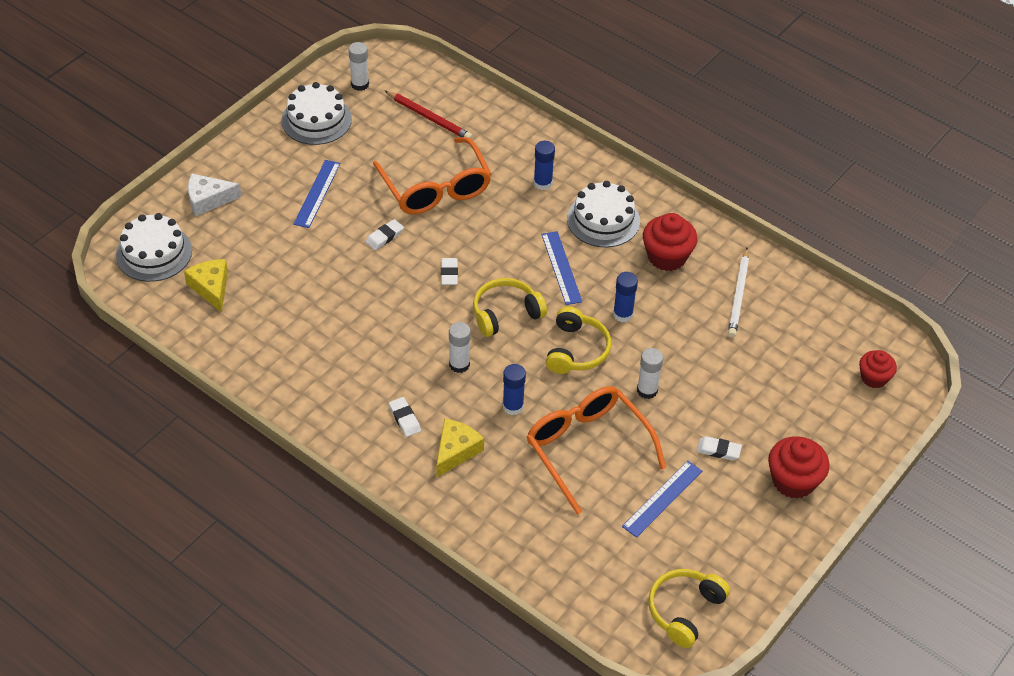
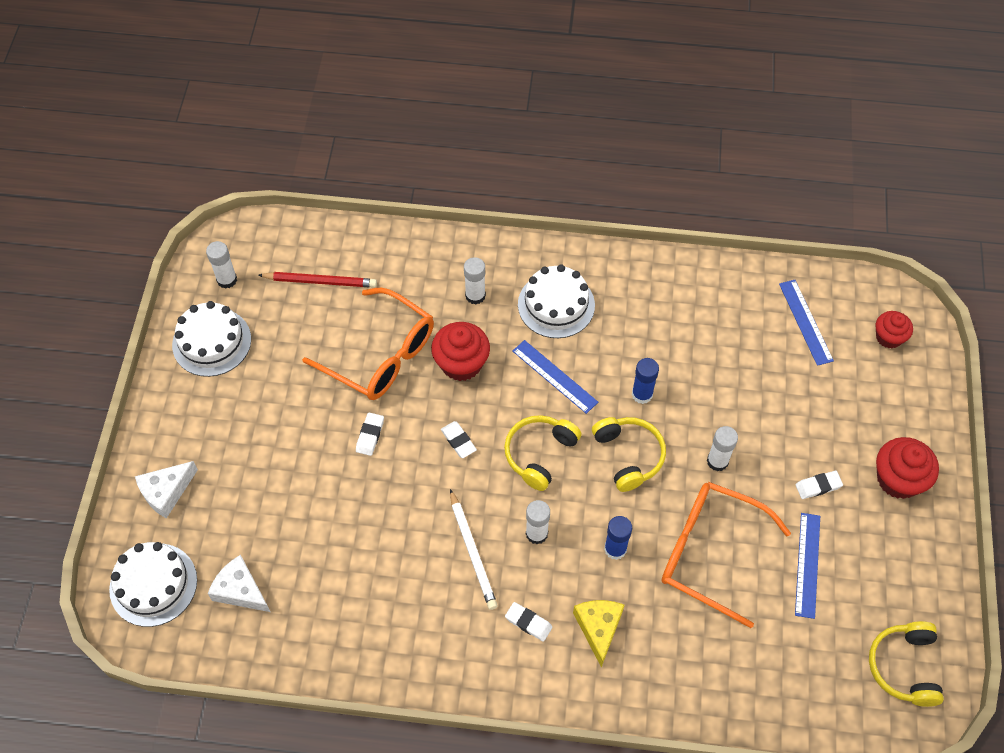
camera: 30 degrees left, 10 degrees up
yellow cheese [184,259,228,313] -> white cheese [208,555,271,612]
blue ruler [294,160,340,228] -> blue ruler moved to [779,280,834,366]
blue glue stick [534,141,555,190] -> white glue stick [464,257,486,305]
red cupcake [643,213,697,271] -> red cupcake moved to [431,322,490,381]
white pencil [728,248,749,338] -> white pencil moved to [450,489,498,610]

